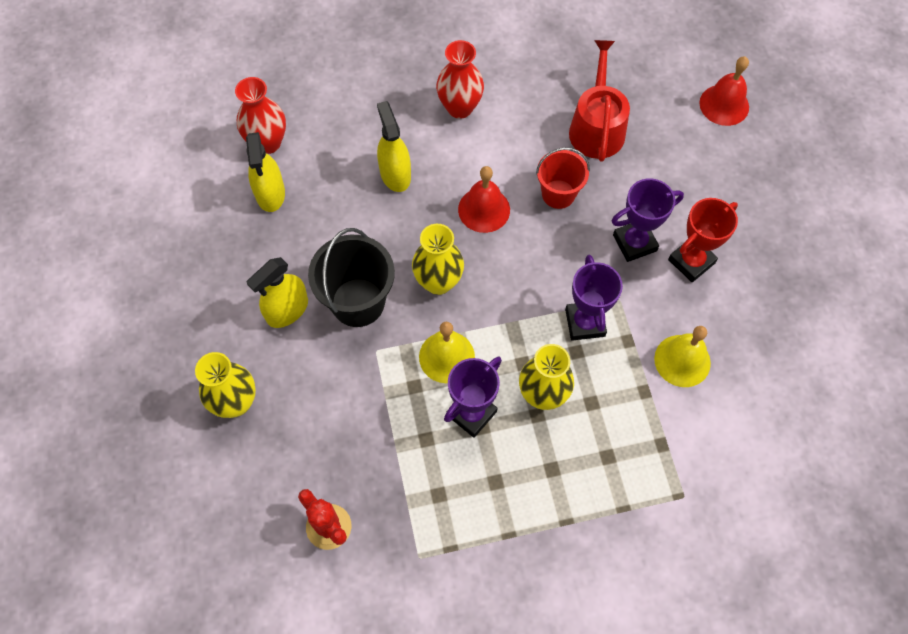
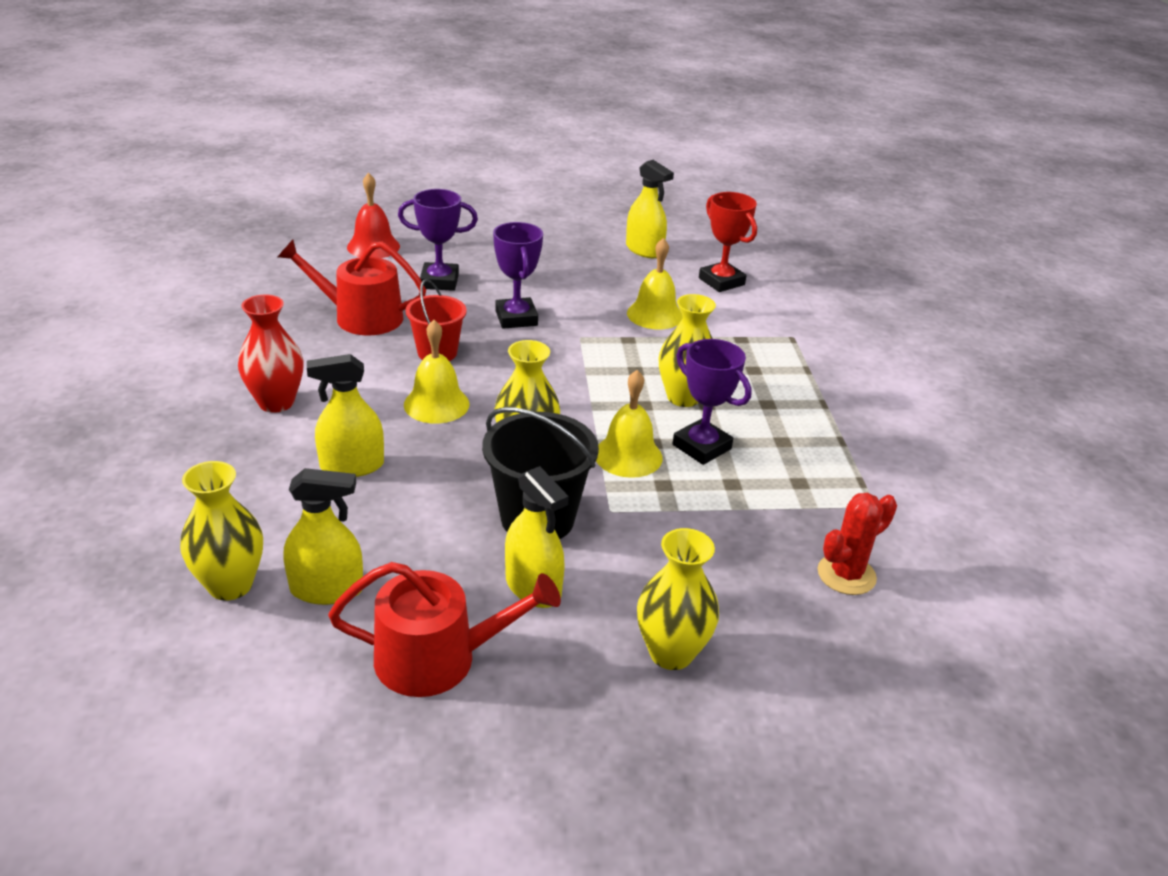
camera: 85 degrees left, 30 degrees down
red vase [235,77,286,154] -> yellow vase [180,461,263,601]
red bell [458,166,510,233] -> yellow bell [404,320,469,424]
purple trophy [565,255,623,341] -> purple trophy moved to [398,189,478,291]
red trophy [668,198,738,282] -> red trophy moved to [699,192,757,292]
none -> red watering can [328,562,561,697]
none -> yellow spray bottle [626,160,674,258]

